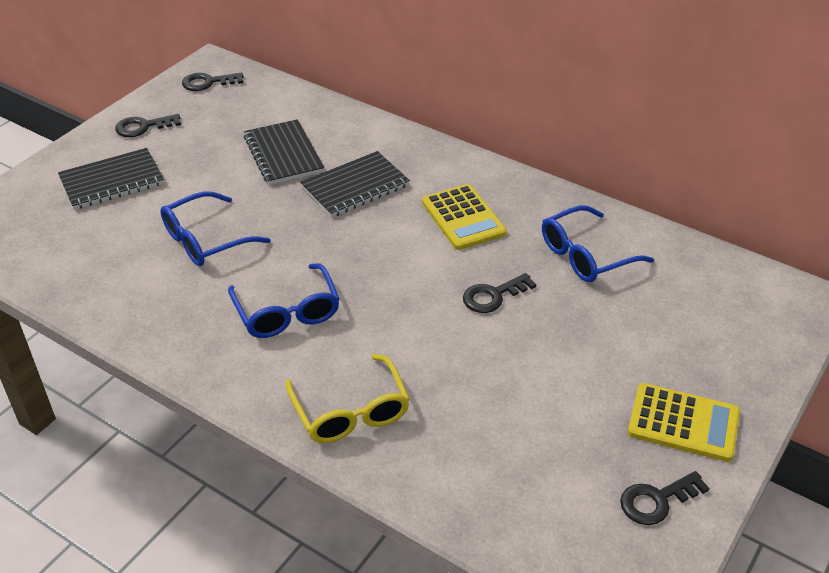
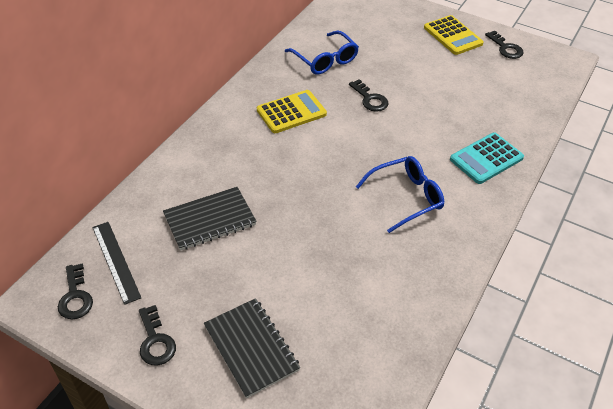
camera: 95 degrees left, 5 degrees up
blue glasses [160,191,271,266] -> none
yellow glasses [286,354,410,443] -> turquoise calculator [450,133,524,184]
black notebook [300,151,410,218] -> none
yellow calculator [628,383,740,462] -> yellow calculator turned 135 degrees clockwise [424,15,484,55]
none -> black ruler [92,222,141,305]

